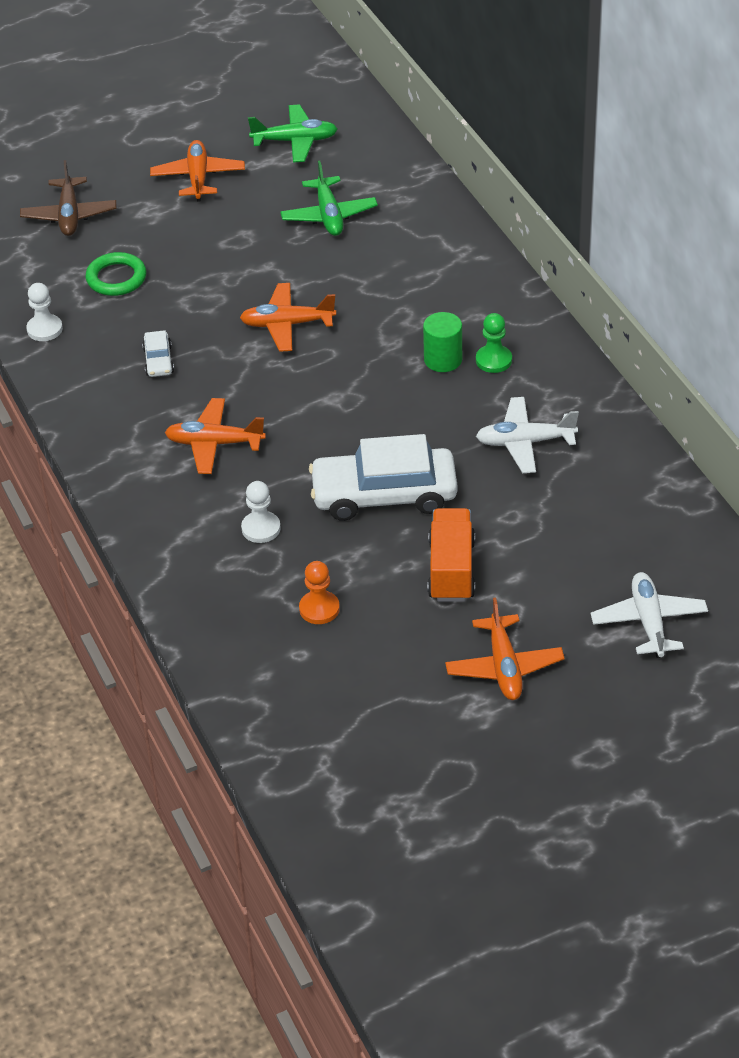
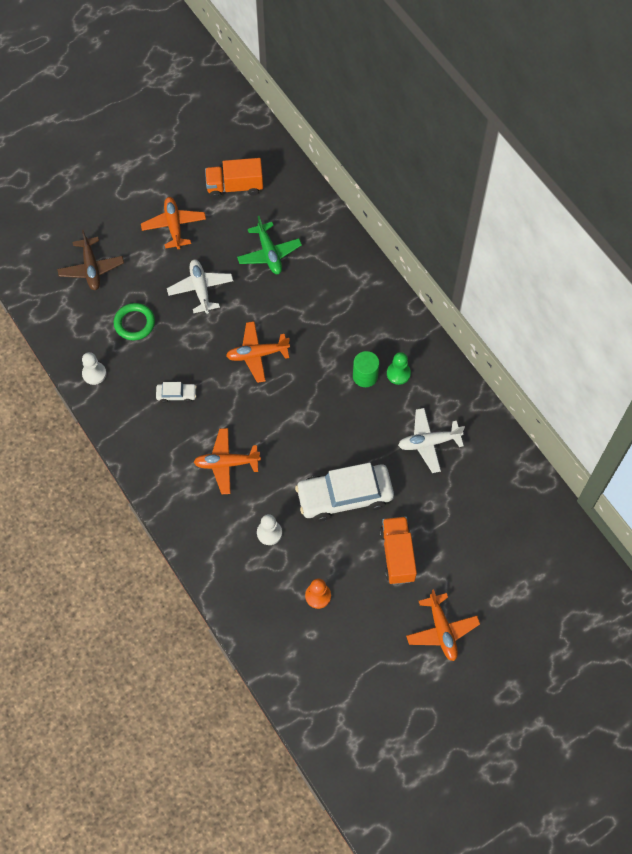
camera: 10 degrees left, 20 degrees up
white car [142,330,174,377] -> white car turned 75 degrees counterclockwise [156,382,197,403]
green plane [248,104,337,163] -> orange truck [205,158,263,198]
white plane [591,572,708,658] -> white plane moved to [167,260,233,314]

